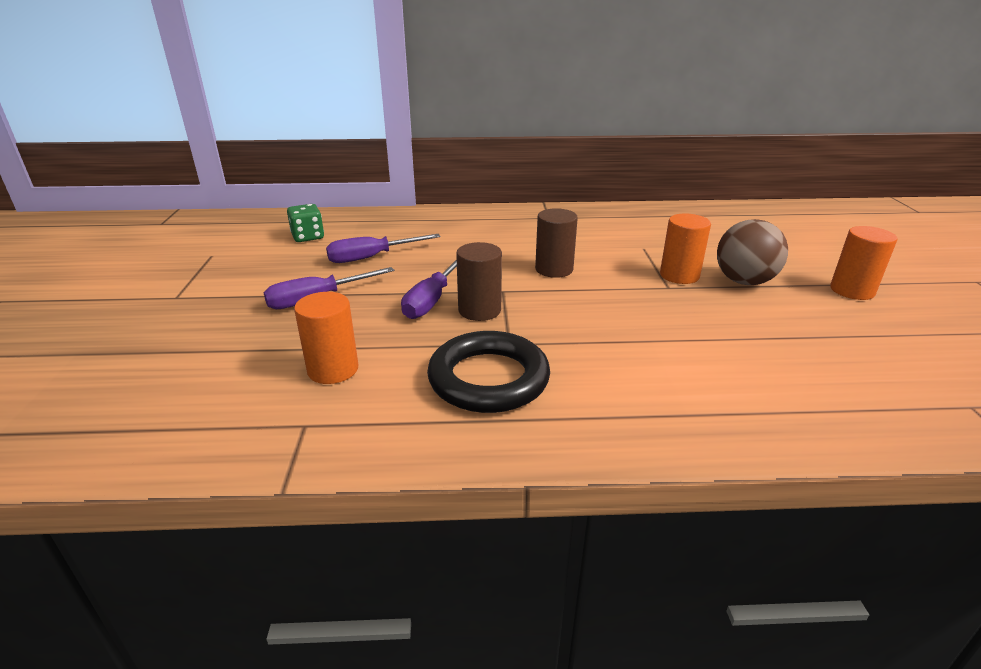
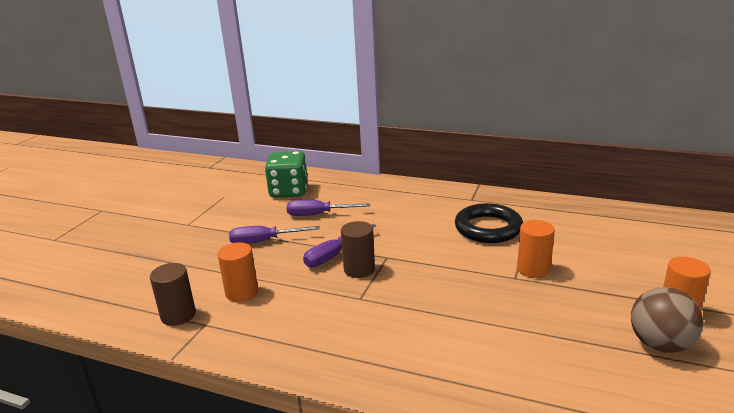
camera: 25 degrees right, 5 degrees down
green dice [287,204,324,242] -> green dice [265,151,308,198], size x1.74
black ring [427,331,550,413] -> black ring moved to [455,203,523,243]
brown cylinder [535,208,578,278] -> brown cylinder moved to [150,263,196,326]
brown ball [717,219,788,285] -> brown ball moved to [631,287,703,353]

